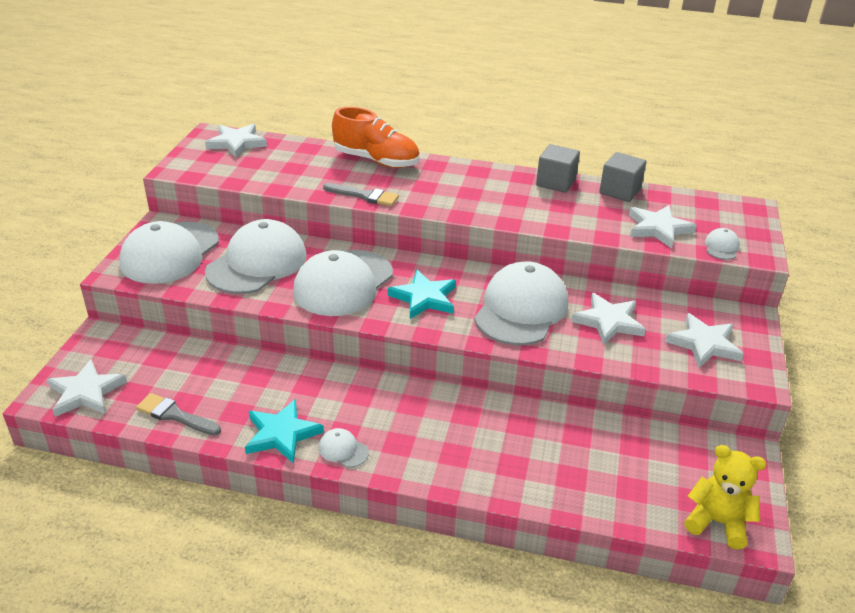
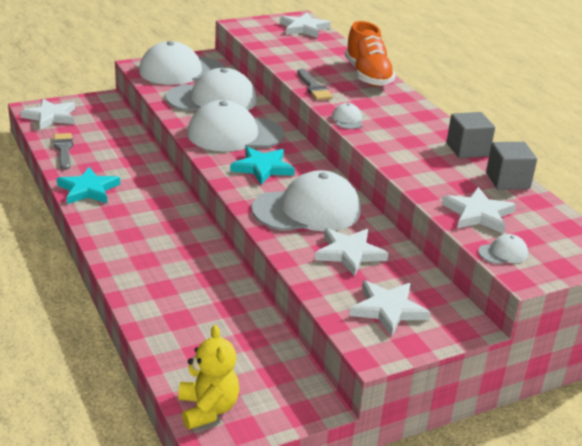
camera: 50 degrees right, 5 degrees down
white cap [318,428,369,468] -> white cap moved to [332,103,362,129]

